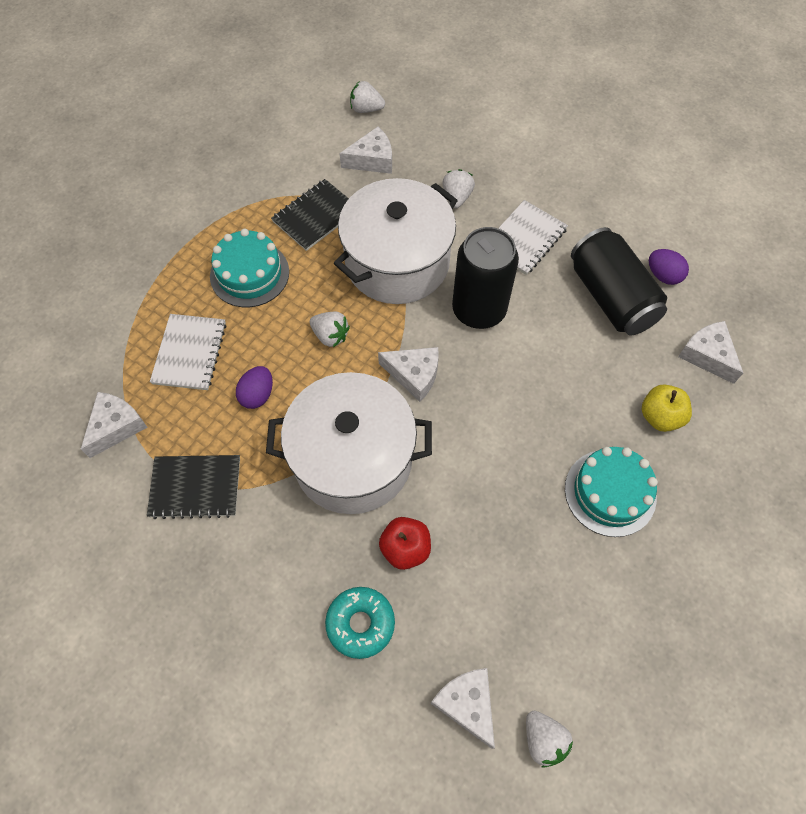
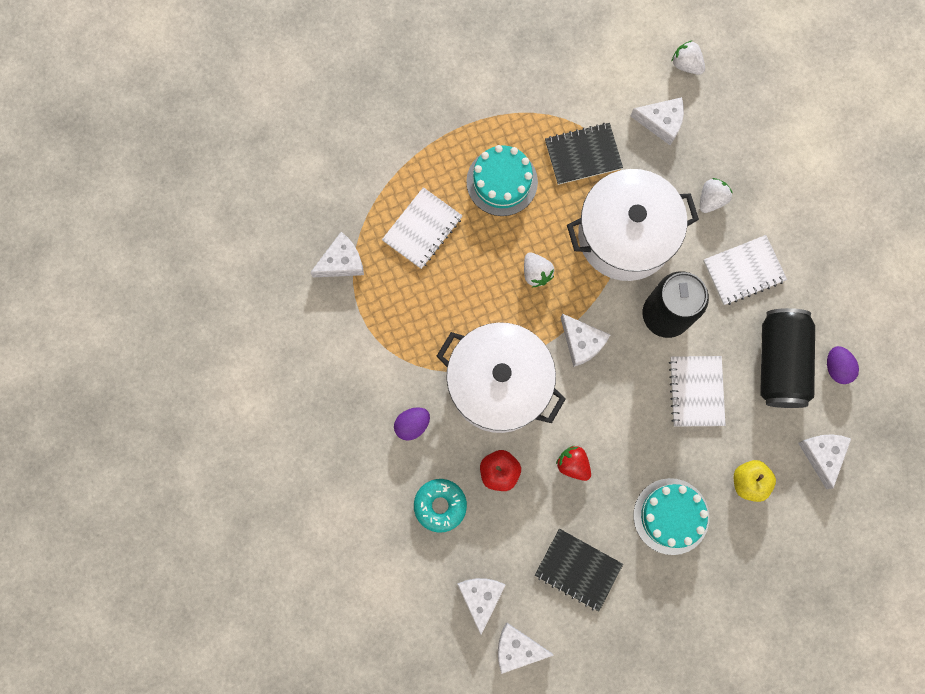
camera: 30 degrees right, 15 degrees up
black notebook [147,455,240,519] -> black notebook moved to [535,529,623,611]
purple egg [236,366,273,409] -> purple egg moved to [394,407,430,441]
white strawberry [526,711,573,768] -> white cheese [498,622,554,674]
none -> red strawberry [556,446,591,481]
none -> white notebook [669,356,726,427]

